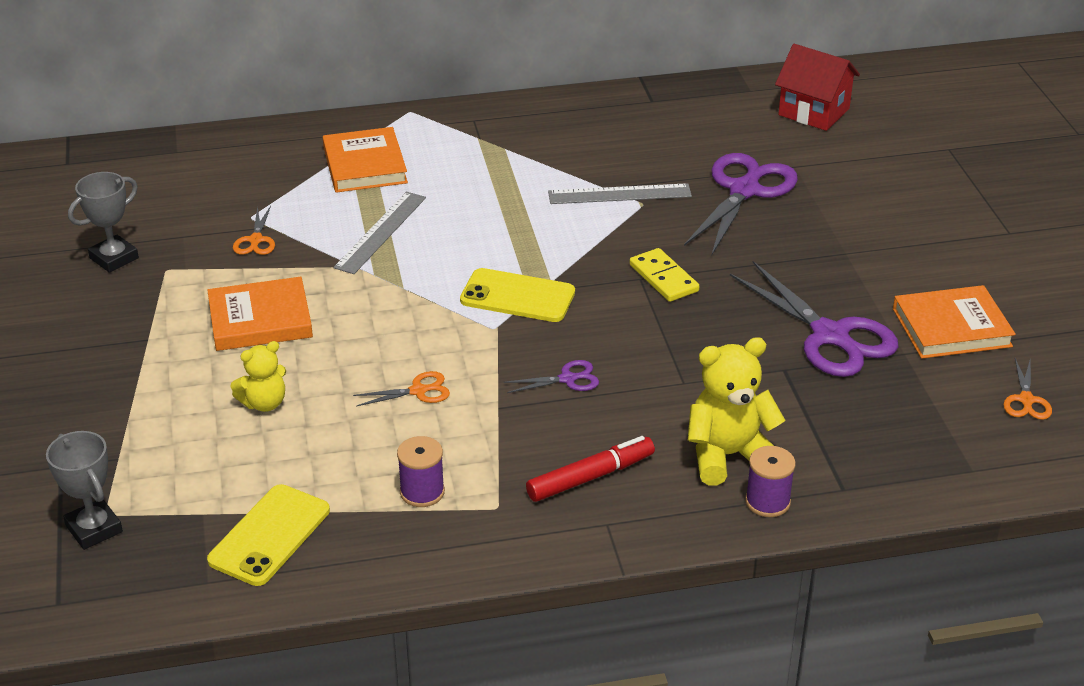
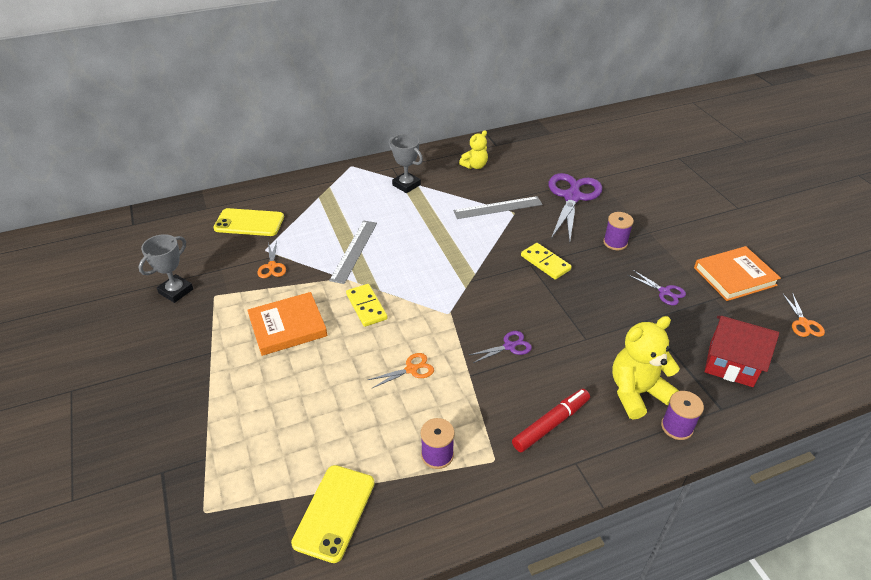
camera: 10 degrees left, 5 degrees up
grey trophy [46,431,123,550] -> grey trophy moved to [389,134,423,193]
yellow teddy bear [230,341,286,412] -> yellow teddy bear moved to [459,130,488,169]
orange book [323,127,408,193] -> none
yellow phone [460,268,575,322] -> yellow phone moved to [213,208,284,236]
purple scissors [730,261,898,377] -> purple scissors [628,270,686,305], size x0.46
red house [775,44,860,131] -> red house moved to [705,316,779,387]
none -> yellow domino [346,284,388,327]
none -> purple spool [603,212,634,250]

